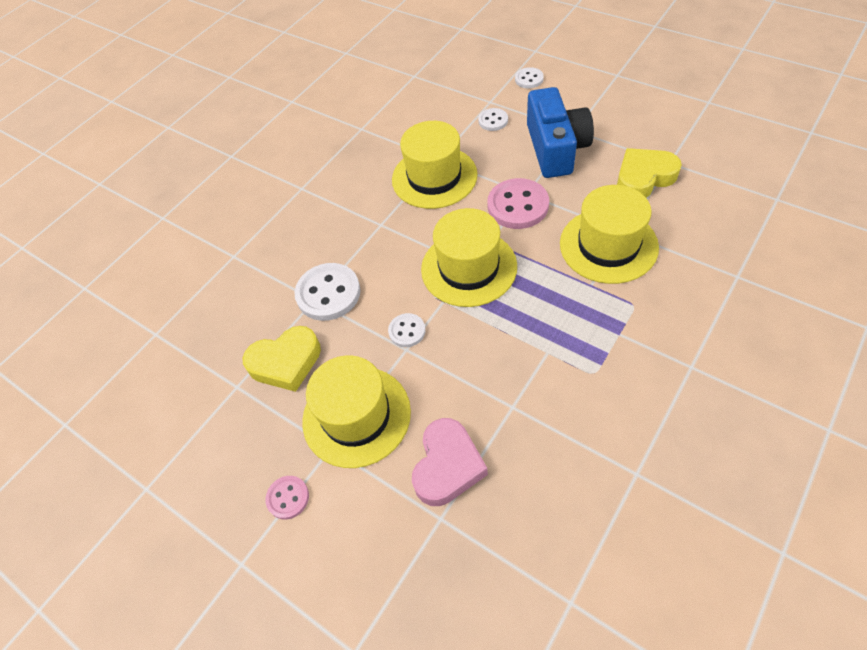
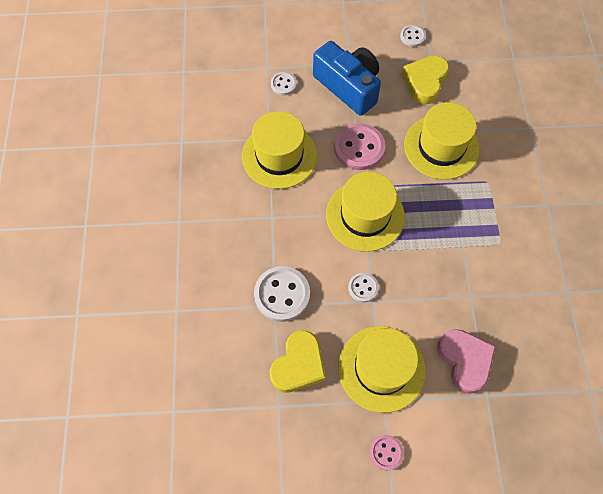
camera: 45 degrees left, 10 degrees up
white button [515,67,544,89] -> white button moved to [400,25,426,47]

